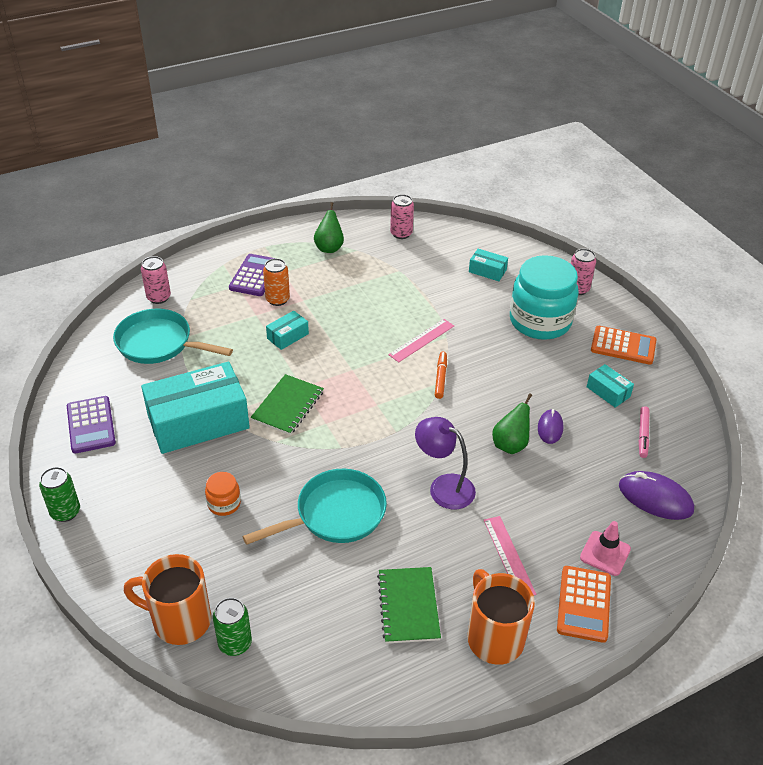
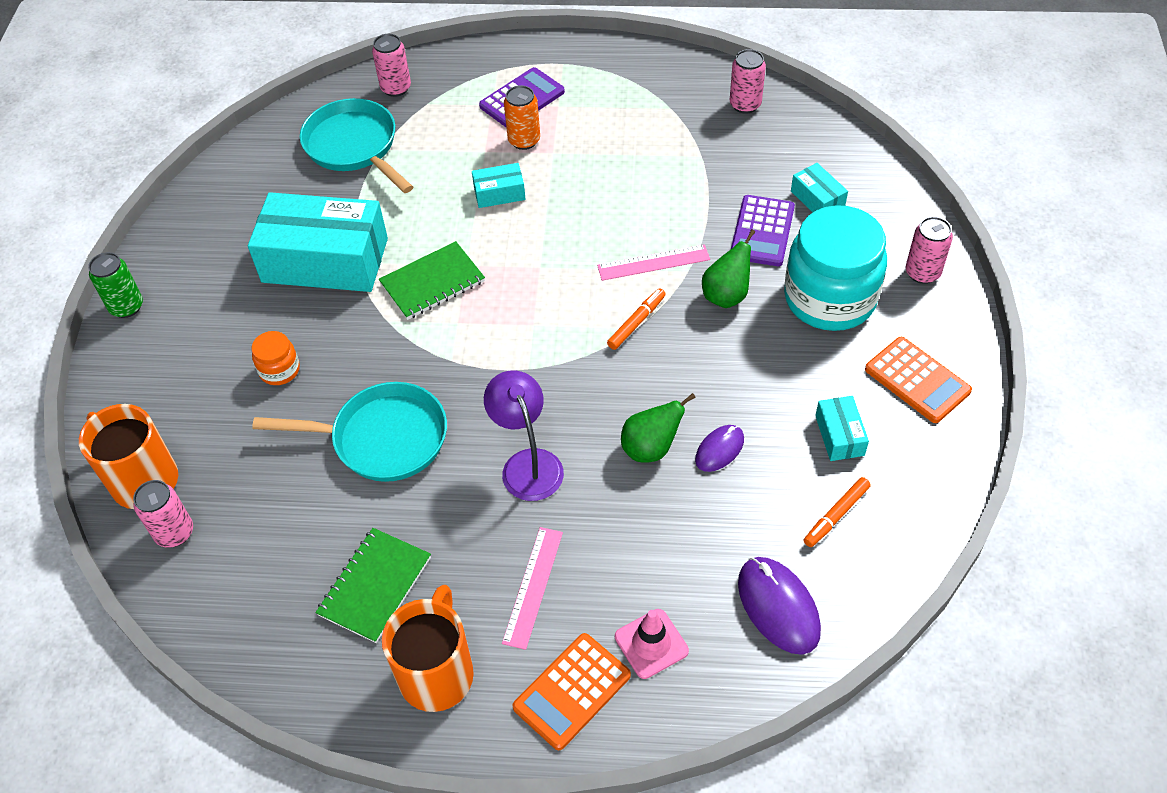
camera: 35 degrees right, 10 degrees up
purple calculator [67,396,116,454] -> purple calculator moved to [731,195,795,266]
green can [213,598,252,656] -> pink can [133,480,193,548]
green pear [314,202,344,253] -> green pear moved to [702,229,755,308]
pink marker [639,406,650,458] -> orange marker [804,477,871,547]

